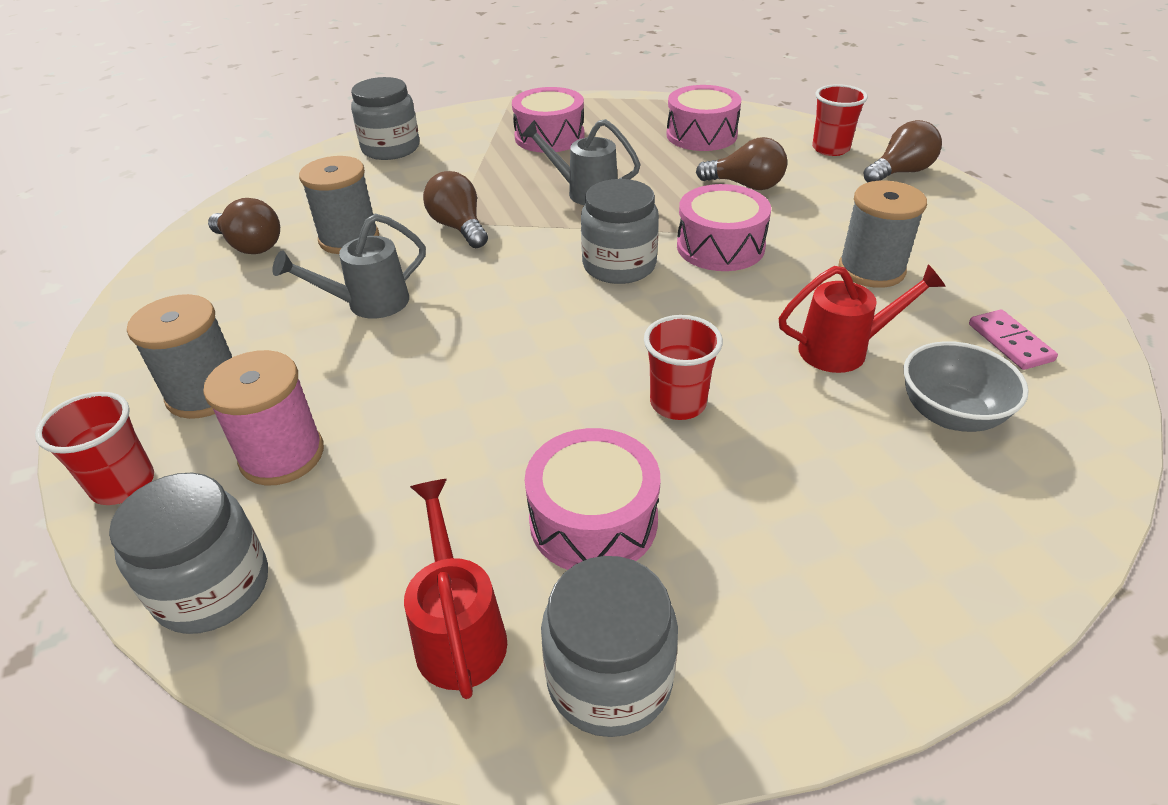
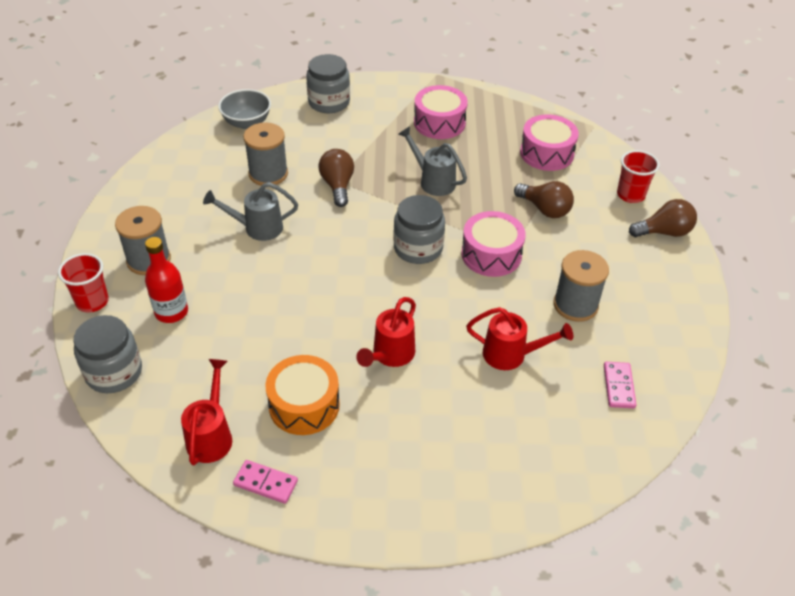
camera: 20 degrees right, 5 degrees up
pink spool [203,350,324,486] -> red bottle [145,237,188,323]
brown light bulb [208,198,280,254] -> none
pink drum [525,428,661,570] -> orange drum [265,355,340,435]
grey jar [541,556,678,737] -> pink domino [233,460,298,504]
red cup [644,315,723,420] -> red watering can [356,297,416,367]
grey bowl [904,341,1029,432] -> grey bowl moved to [218,89,271,129]

